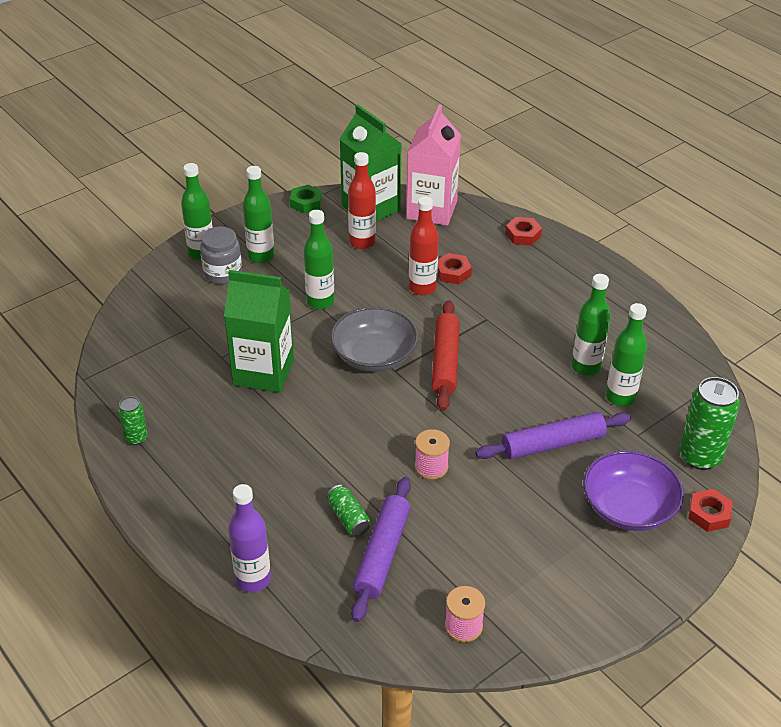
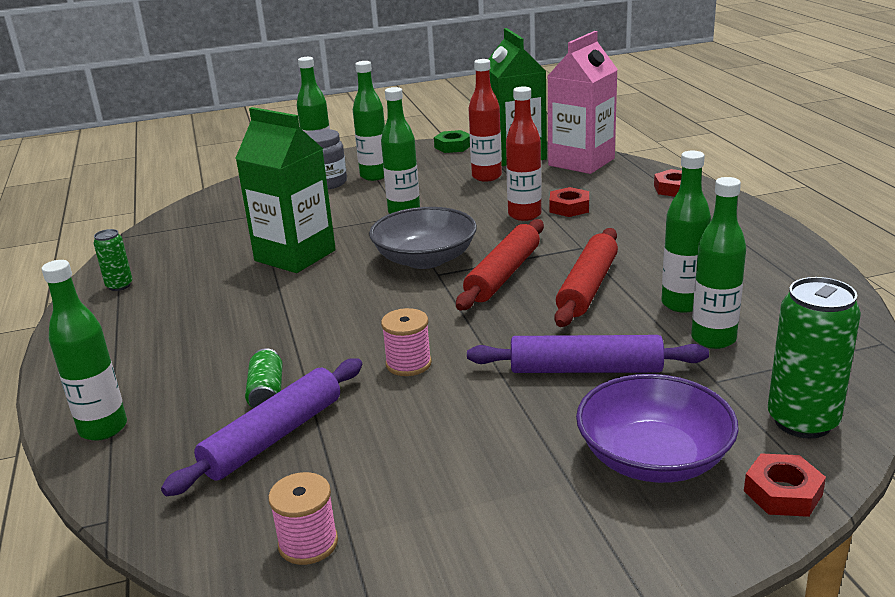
camera: 25 degrees right, 15 degrees down
purple bottle [228,484,271,592] -> green bottle [42,260,127,441]
none -> red rolling pin [554,228,618,327]

